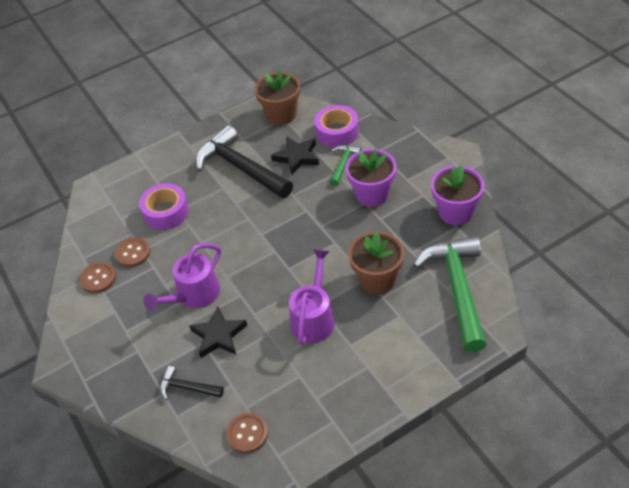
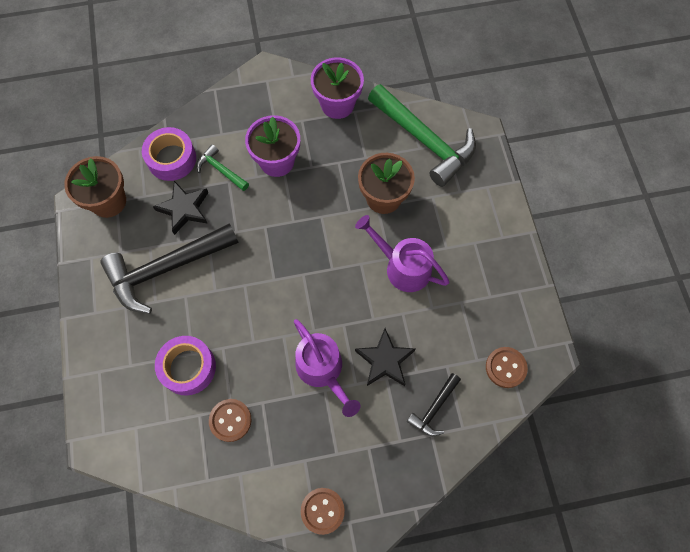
camera: 75 degrees left, 20 degrees up
brown button [79,262,116,294] -> brown button moved to [301,488,345,535]
green hammer [413,236,487,352] -> green hammer turned 150 degrees counterclockwise [368,84,476,187]

